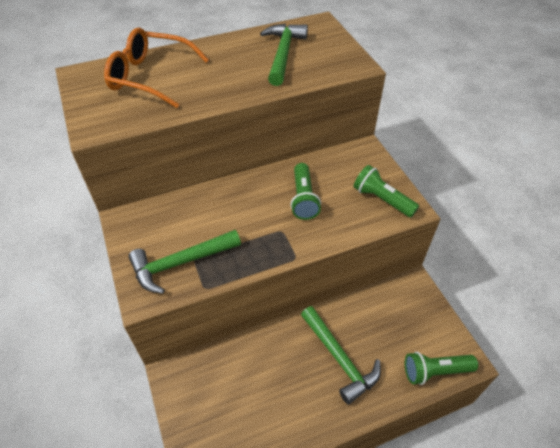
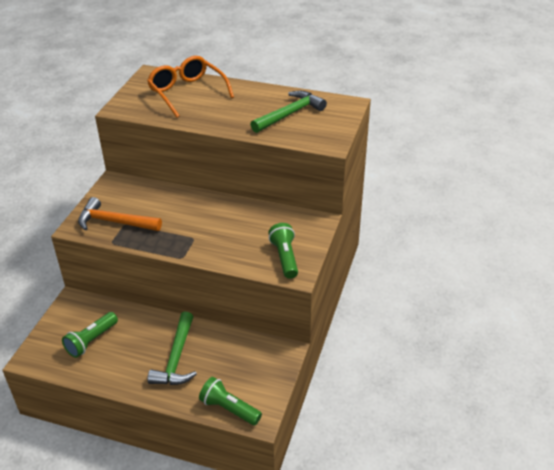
camera: 40 degrees right, 10 degrees down
green hammer [128,230,241,294] -> orange hammer [78,197,162,231]
green flashlight [290,163,321,220] -> green flashlight moved to [62,312,118,358]

